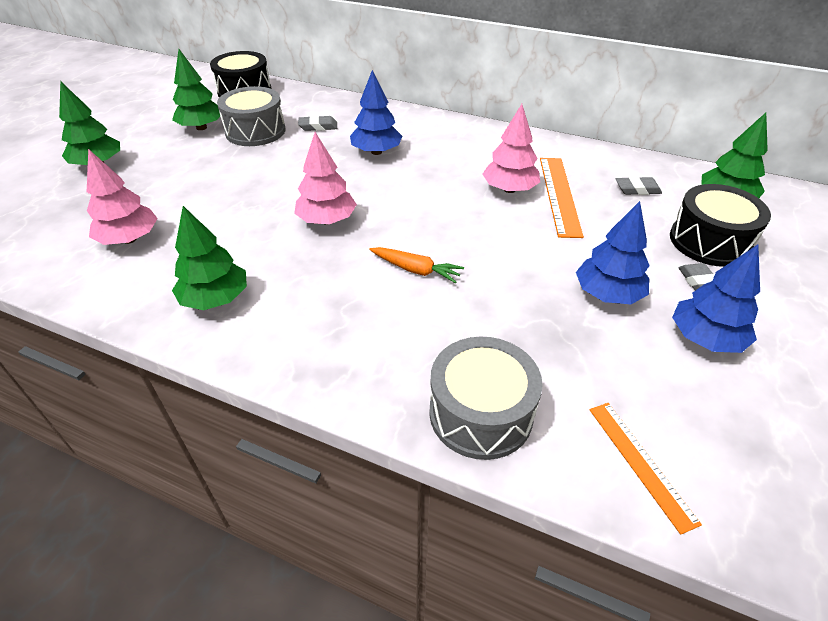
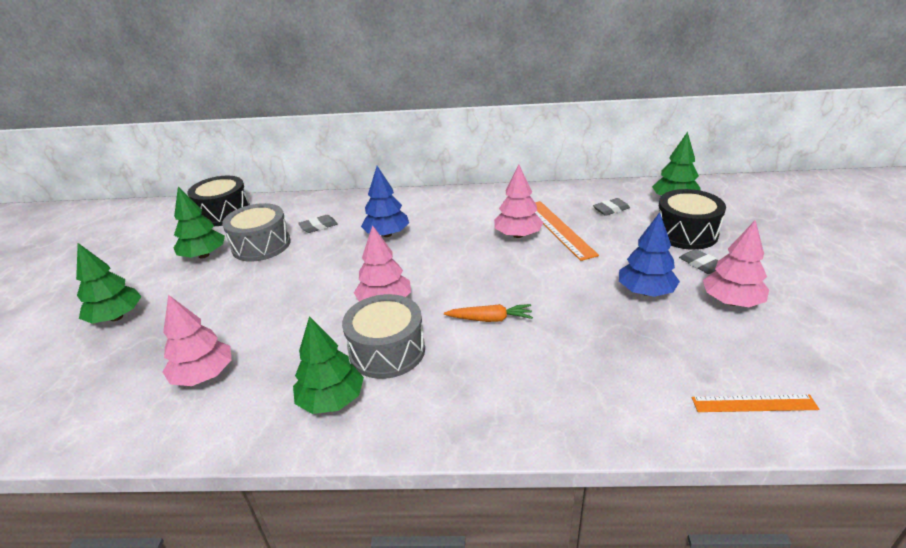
camera: 20 degrees left, 10 degrees down
grey drum [429,337,543,460] -> grey drum moved to [342,294,425,379]
orange ruler [590,403,702,535] -> orange ruler turned 45 degrees counterclockwise [692,395,819,412]
blue tree [672,245,760,353] -> pink tree [703,220,769,307]

